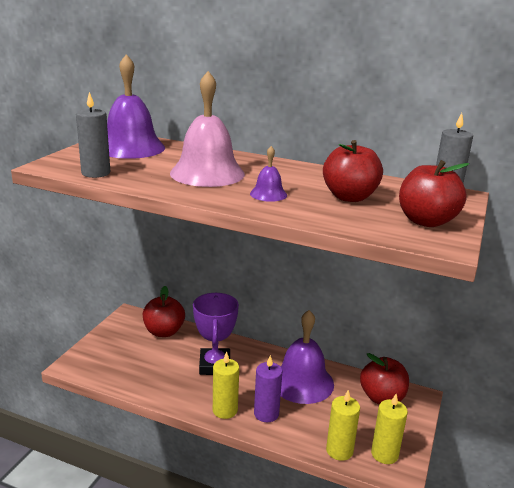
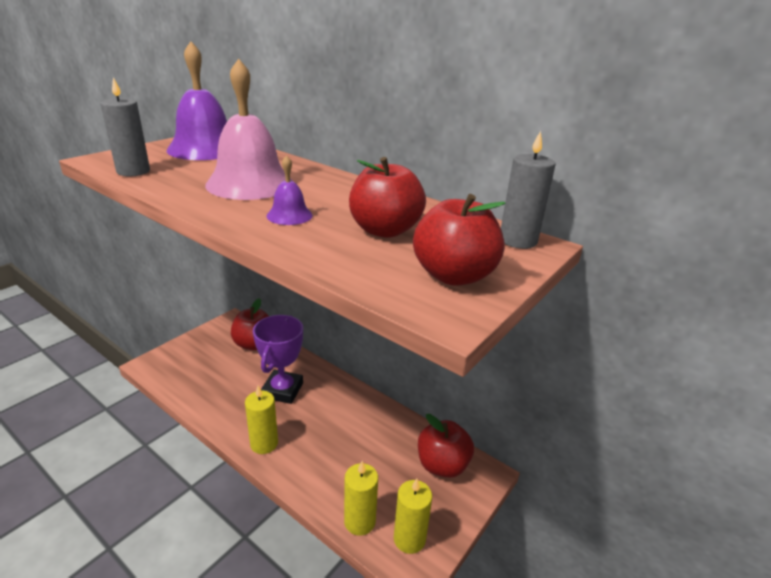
camera: 15 degrees right, 5 degrees up
purple candle [254,355,282,422] -> none
purple bell [280,310,334,404] -> none

